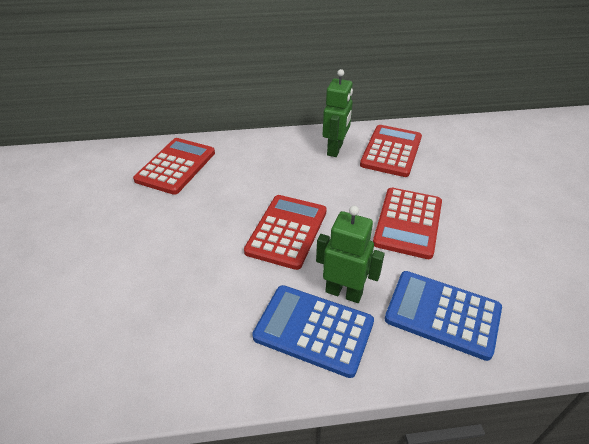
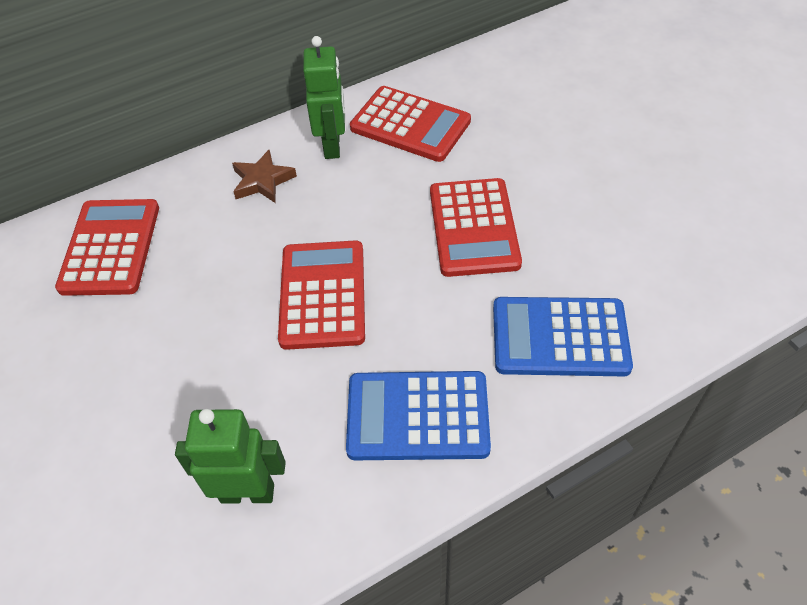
camera: 20 degrees left, 10 degrees up
green robot [316,206,385,303] -> green robot moved to [175,409,286,504]
red calculator [360,125,422,177] -> red calculator turned 120 degrees clockwise [350,86,471,162]
none -> brown star [232,149,297,203]

